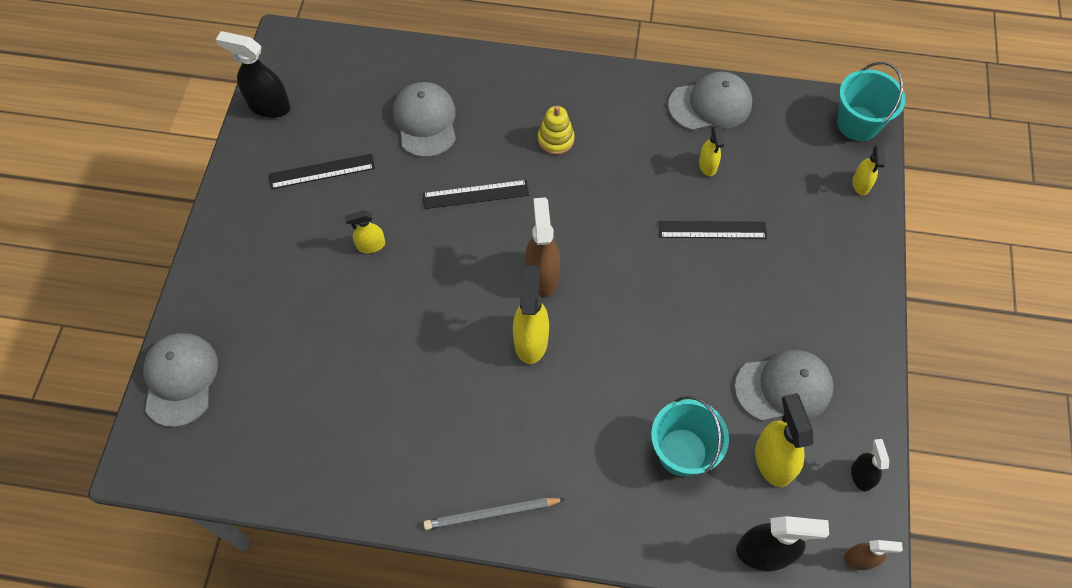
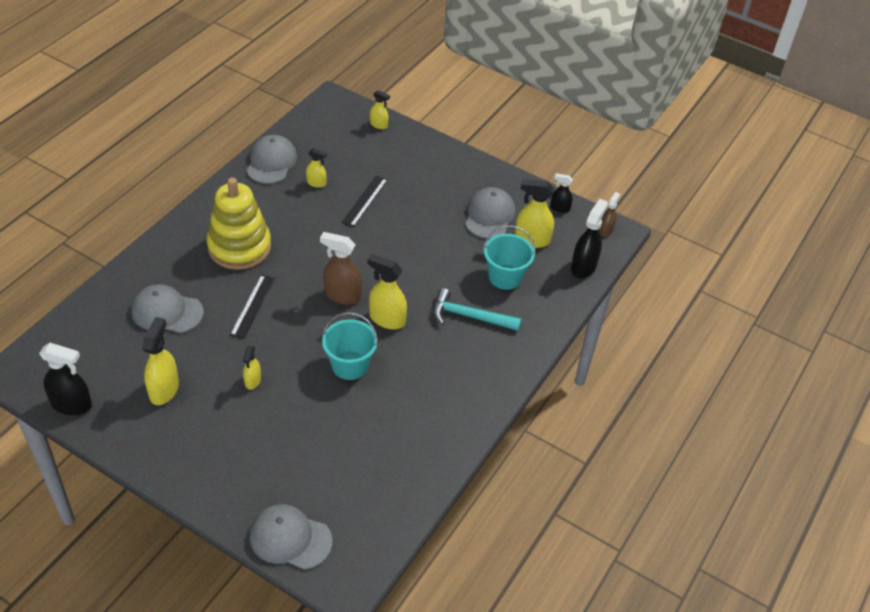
camera: 70 degrees left, 15 degrees down
black spray bottle [216,31,291,118] -> black spray bottle turned 120 degrees counterclockwise [39,343,92,415]
black ruler [269,154,375,189] -> yellow spray bottle [142,317,179,405]
grey pencil [424,498,565,530] -> none
yellow stacking toy [538,106,575,155] -> yellow stacking toy [207,177,271,270], size x2.18
turquoise bucket [837,62,906,141] -> turquoise bucket moved to [322,312,378,380]
none -> turquoise hammer [433,288,521,331]

